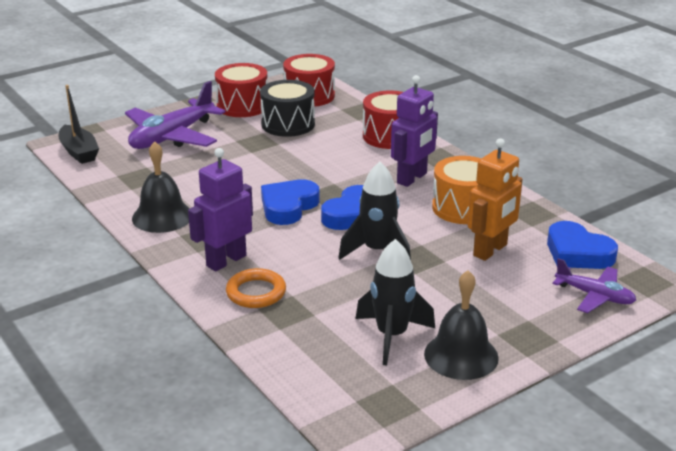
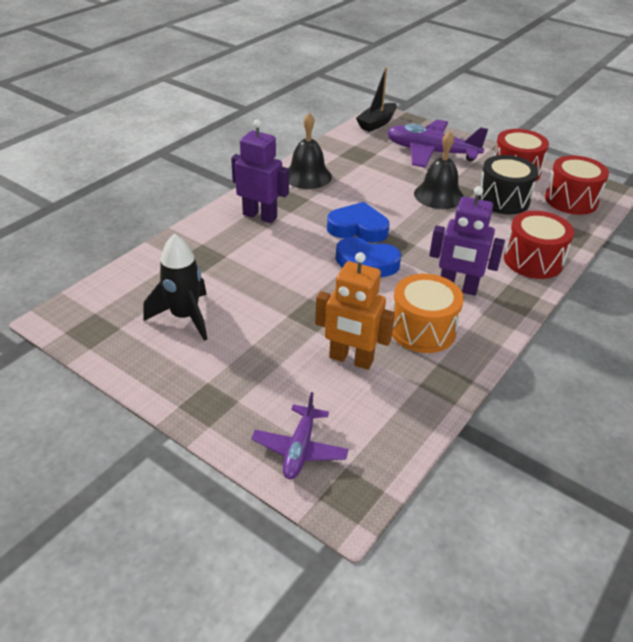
camera: 70 degrees right, 10 degrees up
orange ring [226,268,286,308] -> none
black rocket [338,162,411,260] -> none
black bell [424,270,499,380] -> black bell moved to [414,131,464,209]
blue heart [547,221,618,269] -> none

